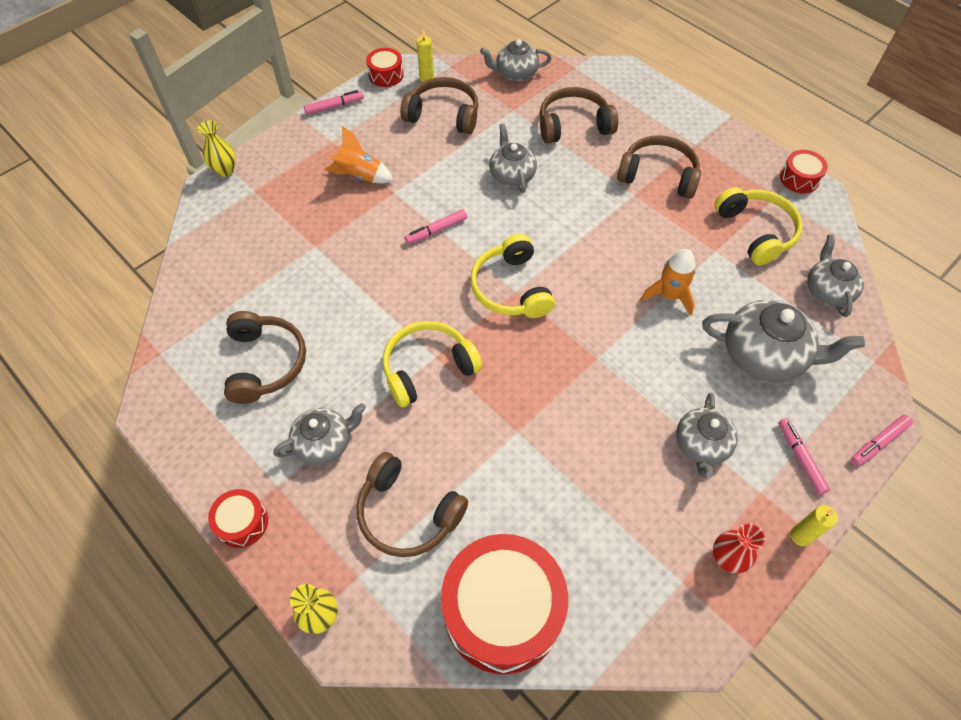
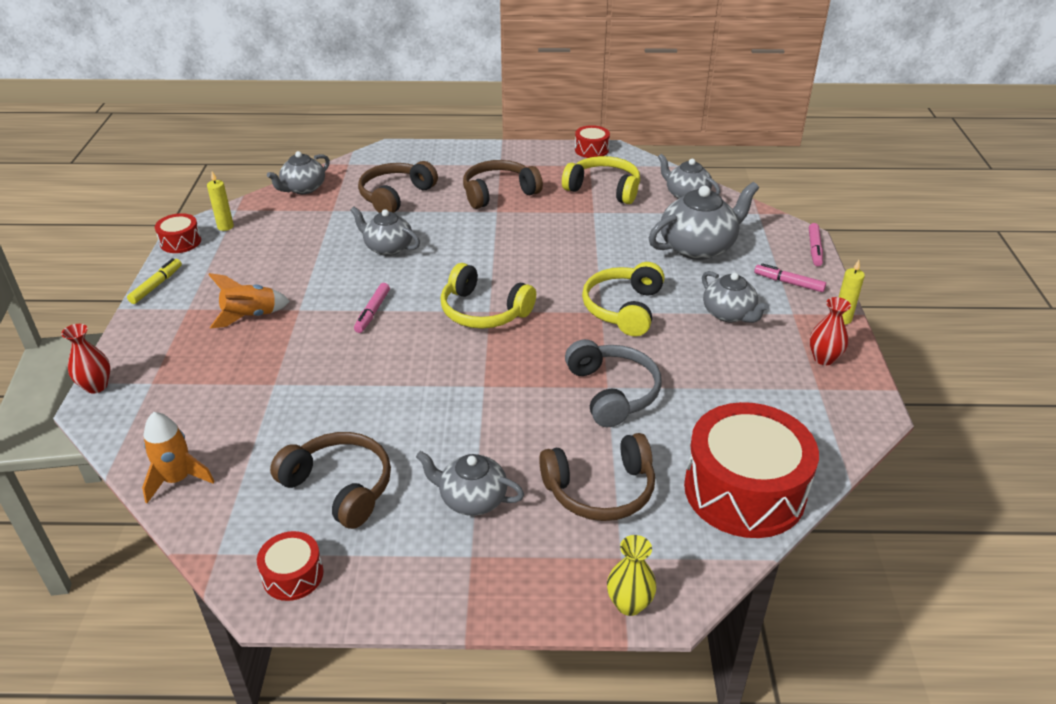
camera: 45 degrees left, 20 degrees down
yellow vase [197,120,236,177] -> red vase [61,324,110,394]
red drum [208,489,268,548] -> red drum moved to [257,531,323,601]
grey teapot [273,403,366,465] -> grey teapot turned 90 degrees counterclockwise [416,451,524,516]
pink marker [304,90,364,115] -> yellow marker [127,258,182,304]
yellow headphones [383,321,482,407] -> yellow headphones moved to [582,262,664,336]
brown headphones [400,77,479,134] -> none
orange rocket [641,249,695,316] -> orange rocket moved to [142,412,215,503]
none -> grey headphones [565,339,661,427]

